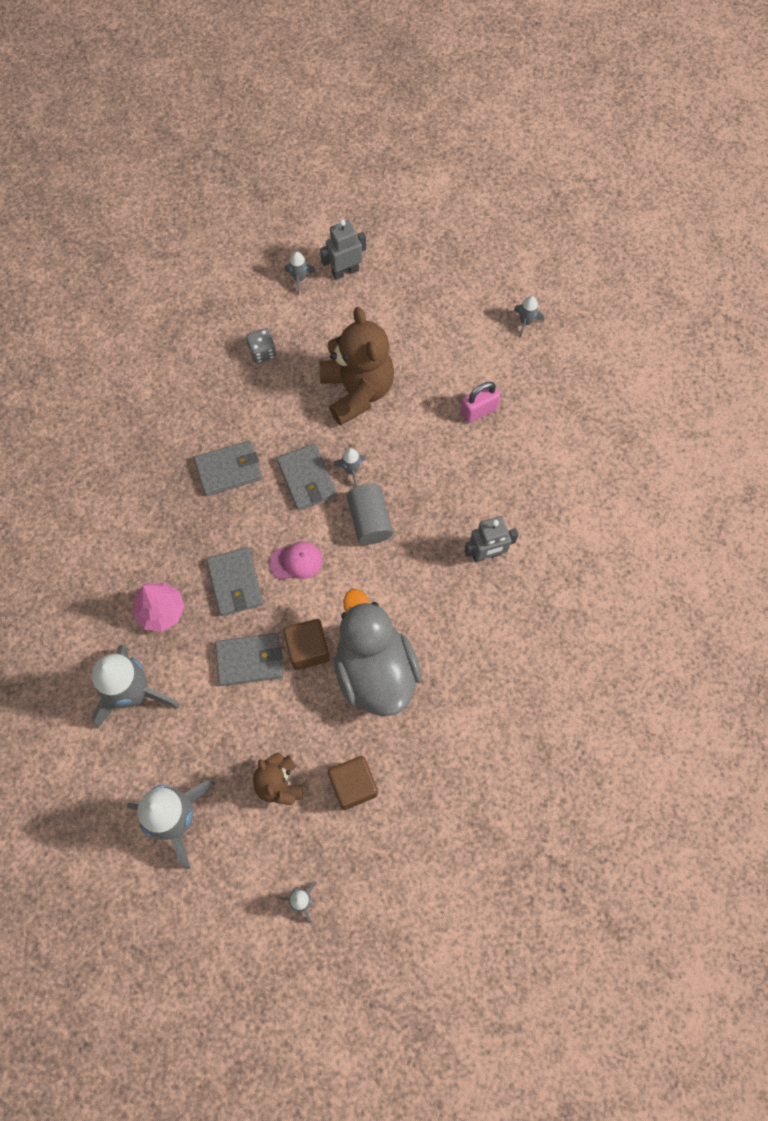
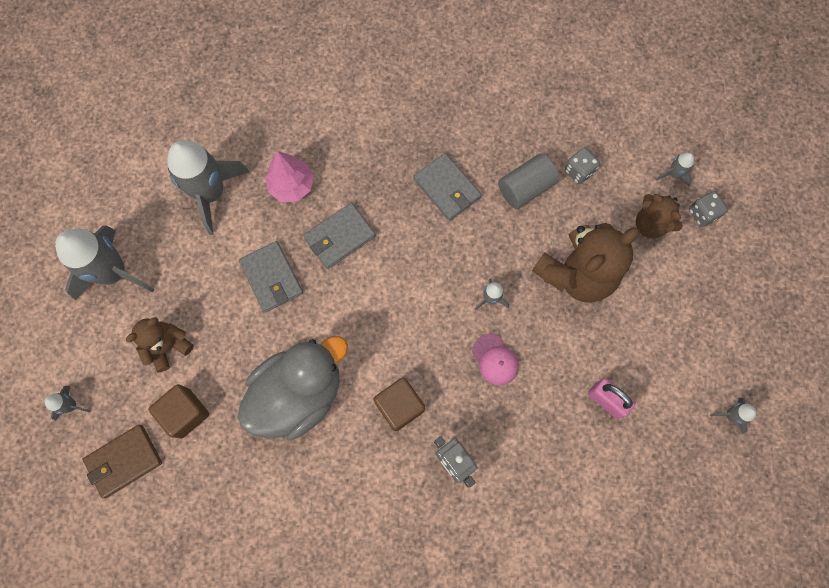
camera: 70 degrees right, 5 degrees up
pink cap [269,541,322,580] -> pink cap moved to [472,334,519,386]
grey wallet [277,444,337,511] -> none
brown cube [283,619,330,670] -> brown cube moved to [373,378,425,431]
grey robot [320,220,366,280] -> grey dice [689,191,728,227]
grey cylinder [347,484,393,545] -> grey cylinder moved to [498,154,559,209]
none -> brown wallet [82,425,162,498]
none -> brown teddy bear [636,194,683,238]

